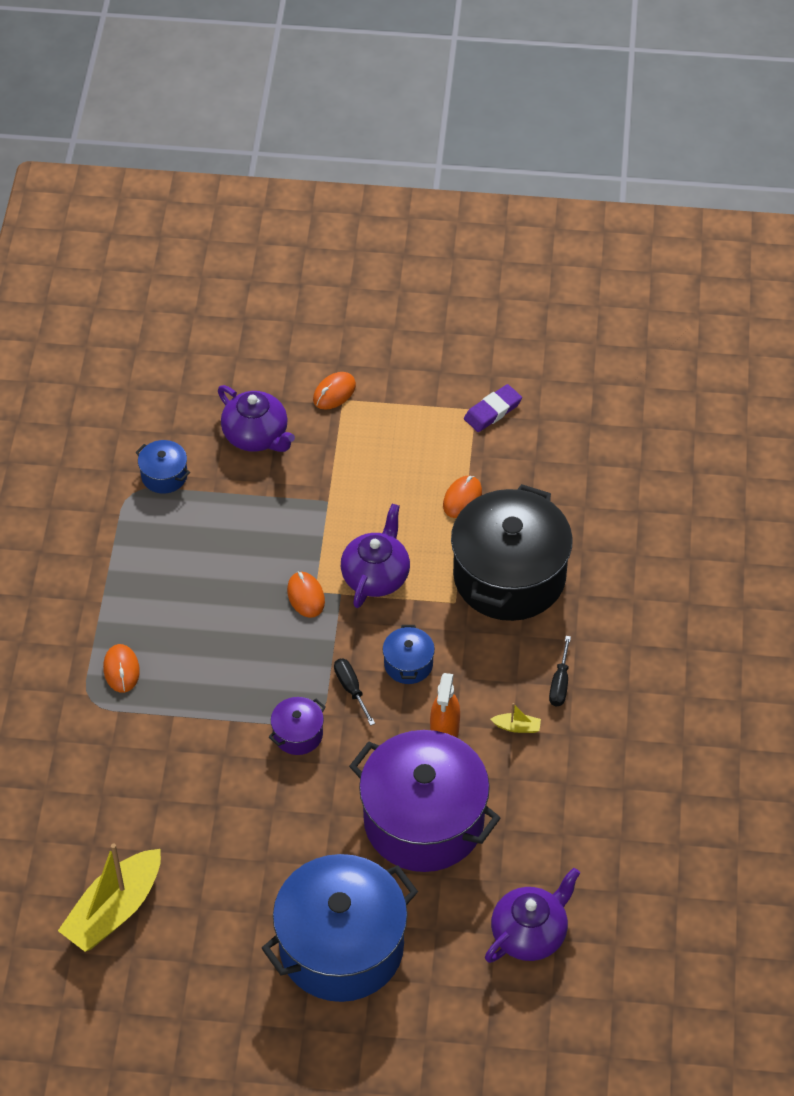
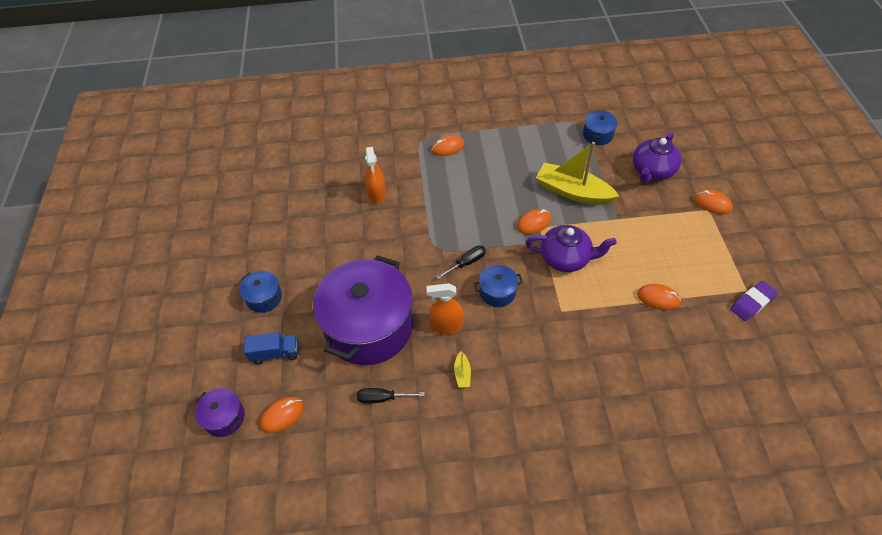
camera: 80 degrees right, 0 degrees up
yellow boat [58,843,161,952] -> yellow boat moved to [536,142,619,205]
blue pot [262,854,418,1002] -> blue pot [239,271,282,313], size x0.42
purple pot [269,697,326,755] -> purple pot moved to [195,388,245,437]
black pot [451,484,573,621] -> none
purple eraser [464,384,522,432] -> purple eraser turned 75 degrees counterclockwise [730,281,778,321]
purple teapot [485,868,580,963] -> orange mouse [260,397,304,433]
black screwdriver [549,636,571,706] -> black screwdriver moved to [357,388,425,404]
none -> blue truck [244,332,298,364]
none -> orange spray bottle [365,147,386,204]

